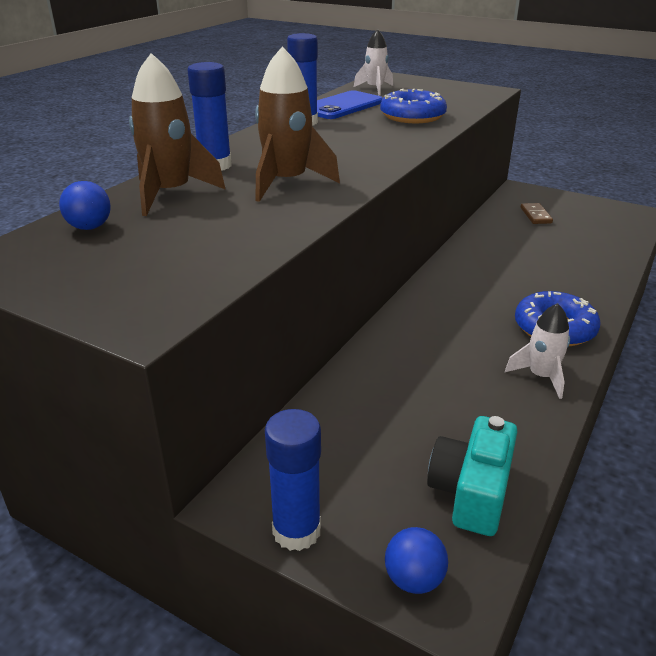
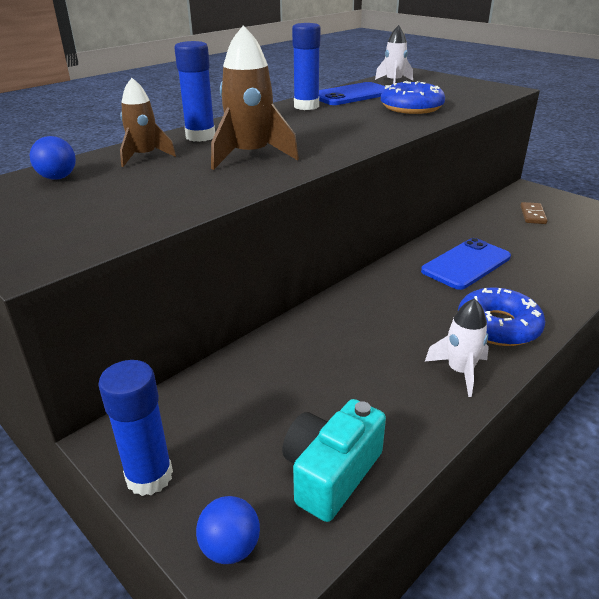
camera: 15 degrees right, 0 degrees up
brown rocket [129,53,226,216] -> brown rocket [120,78,176,167], size x0.64
none -> blue phone [421,238,511,290]

